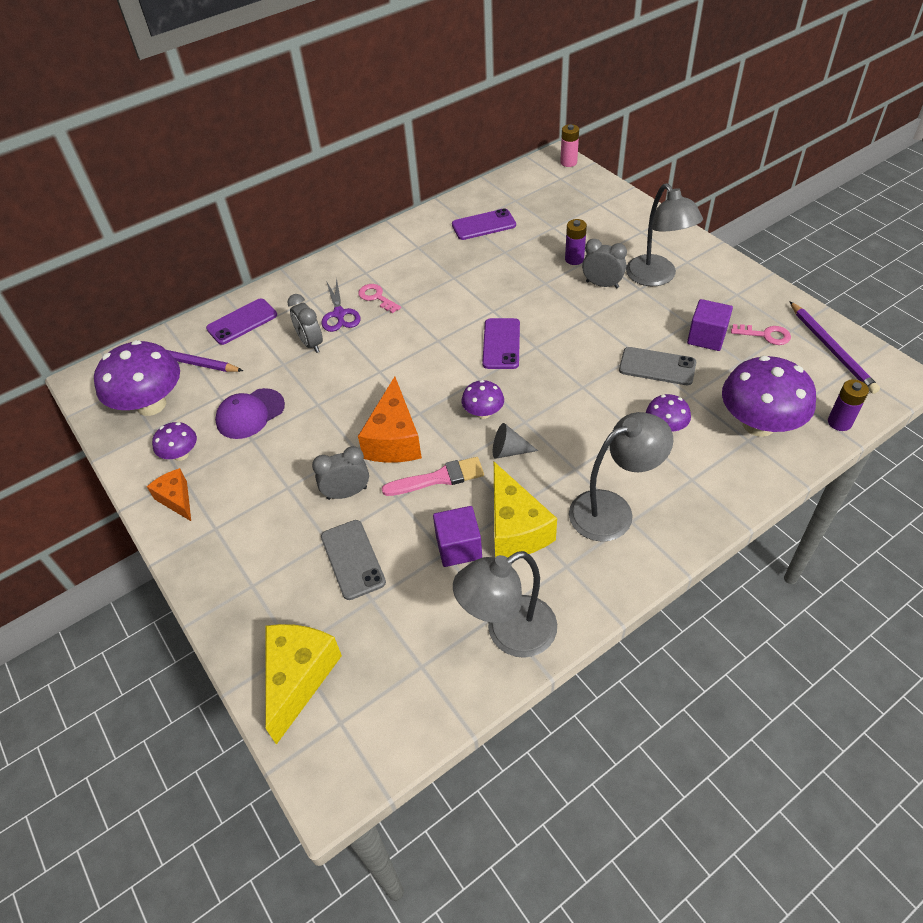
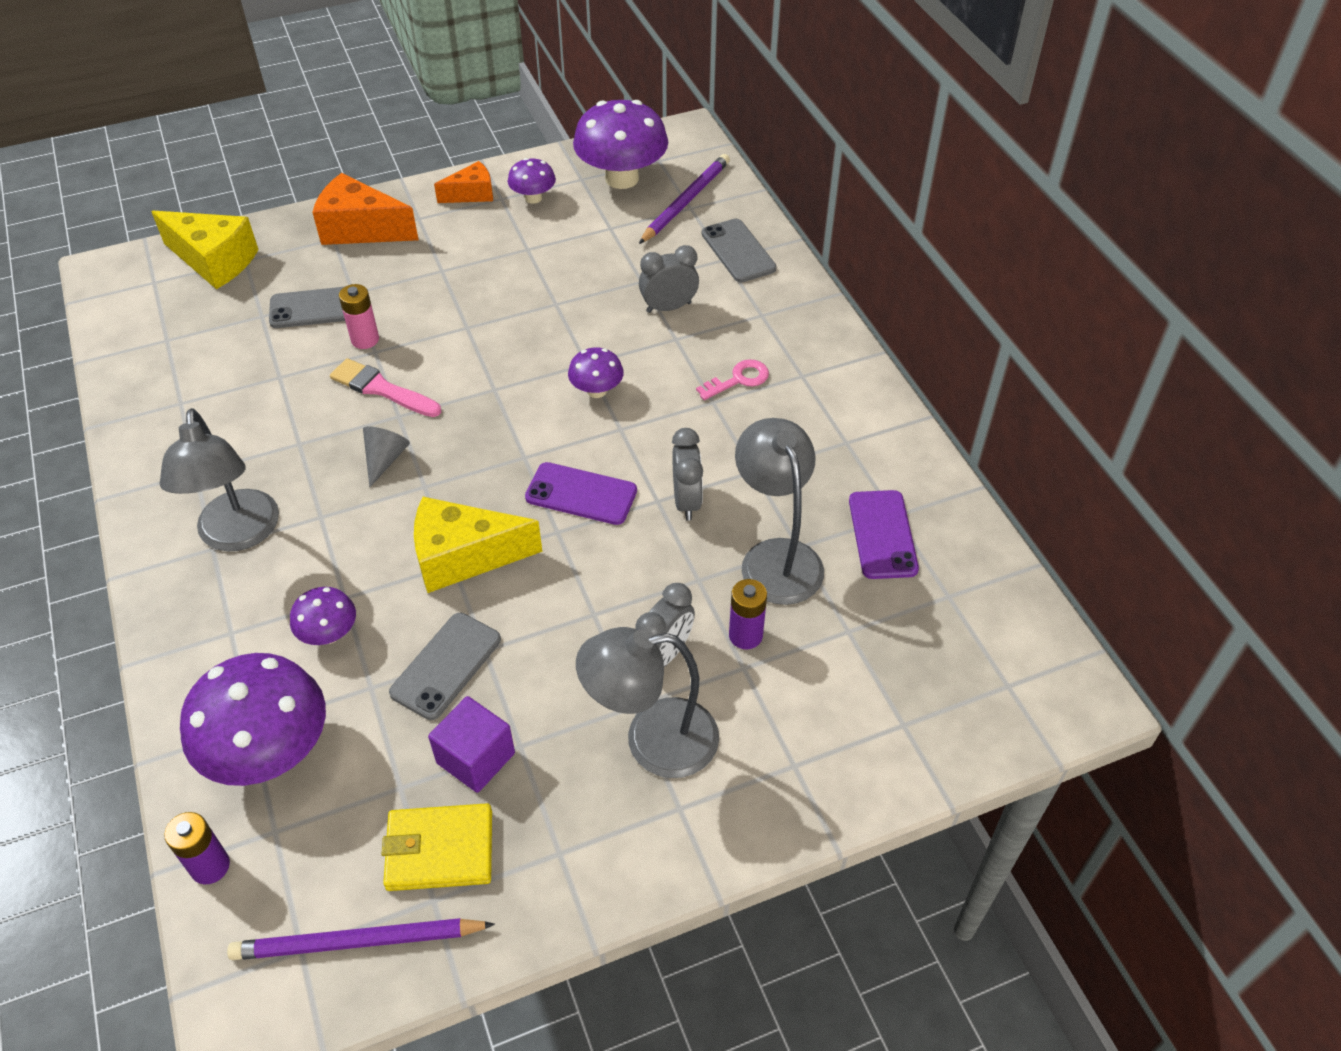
camera: 100 degrees right, 0 degrees up
purple phone [206,299,277,345] -> grey phone [702,219,776,282]
purple cap [215,388,285,439] -> none
grey clock [312,446,369,500] -> grey clock moved to [672,428,703,521]
purple scissors [322,278,361,332] -> none
orange cheese [358,376,422,463] -> orange cheese moved to [312,173,419,245]
pink brush [382,457,484,496] -> pink brush turned 120 degrees clockwise [330,358,441,417]
purple cube [433,506,482,567] -> none
grey lamp [453,551,557,658] -> grey lamp moved to [735,418,824,605]
purple mushroom [461,380,504,419] -> purple mushroom moved to [568,347,624,398]
yellow cheese [494,462,557,558] -> yellow cheese moved to [414,497,543,593]
pink battery [560,124,579,167] -> pink battery moved to [339,284,379,349]
pink key [731,324,791,345] -> yellow wallet [382,803,492,891]

